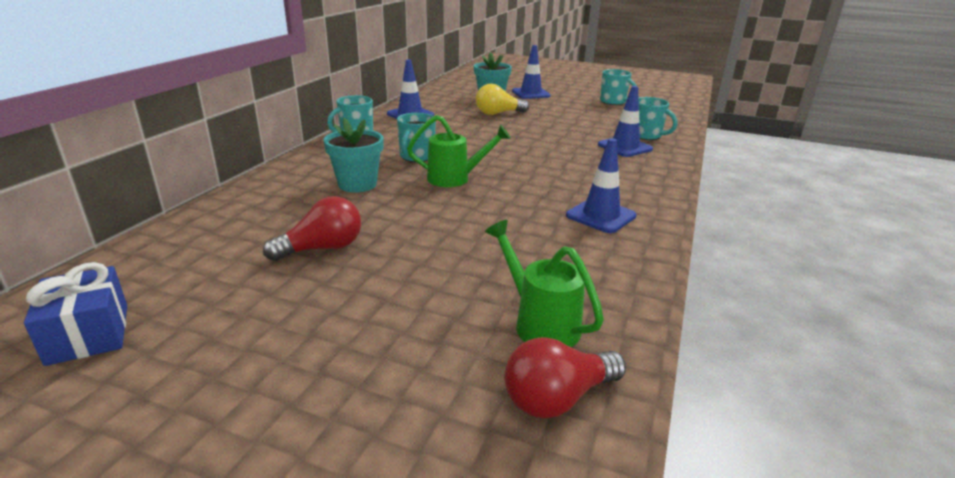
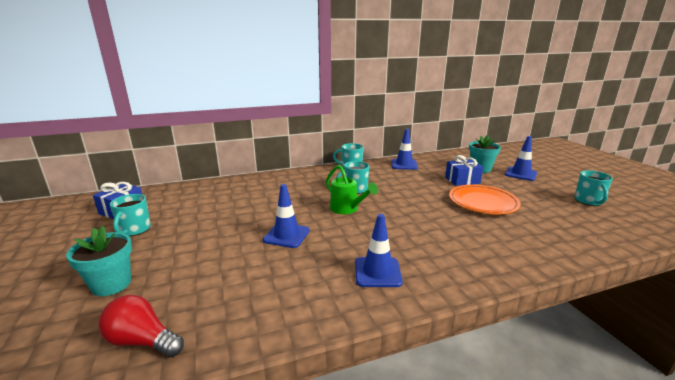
camera: 50 degrees right, 5 degrees down
red light bulb [263,196,361,261] -> none
turquoise flower pot [324,118,384,192] -> turquoise flower pot moved to [66,225,132,296]
yellow light bulb [476,84,529,115] -> blue gift [445,155,483,186]
green watering can [485,220,604,347] -> none
blue traffic cone [598,86,653,157] -> blue traffic cone moved to [263,184,310,248]
turquoise mug [638,97,678,140] -> turquoise mug moved to [110,194,151,236]
none -> orange plate [449,184,521,215]

